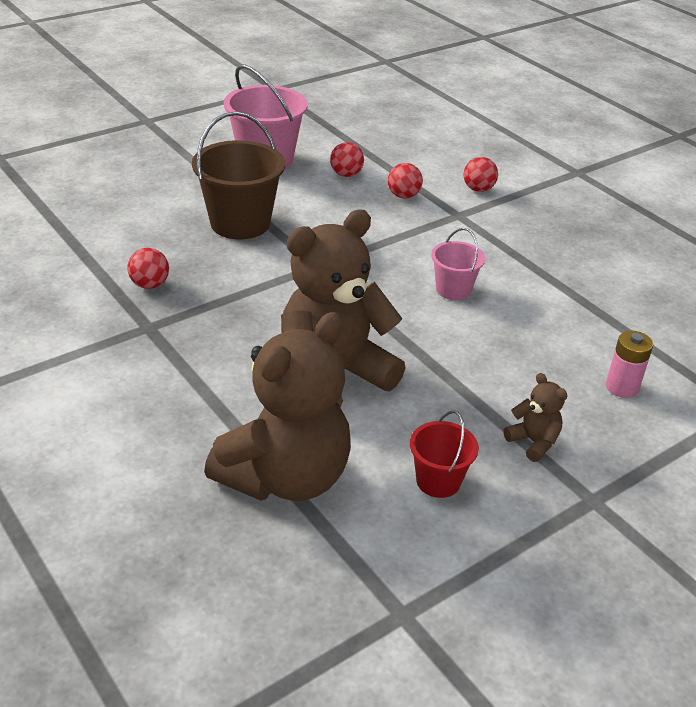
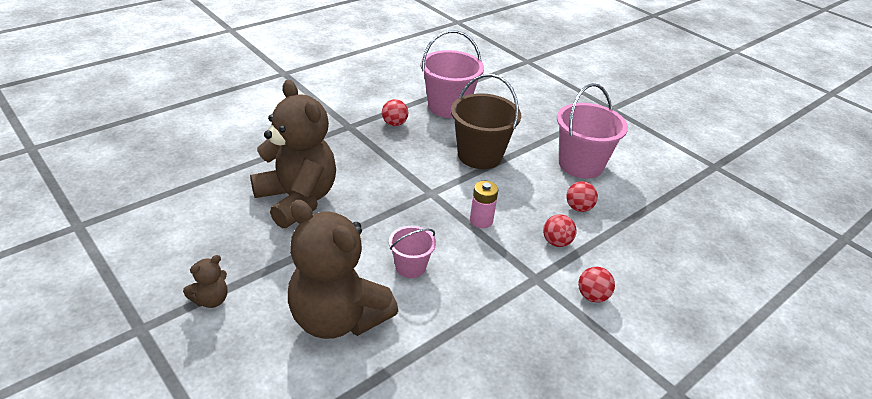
camera: 85 degrees right, 0 degrees up
brown teddy bear [204,312,351,501] -> brown teddy bear moved to [288,200,398,339]
red bucket [410,410,479,498] -> none
pink battery [606,331,653,398] -> pink battery moved to [470,181,498,228]
none -> pink bucket [421,30,484,118]

